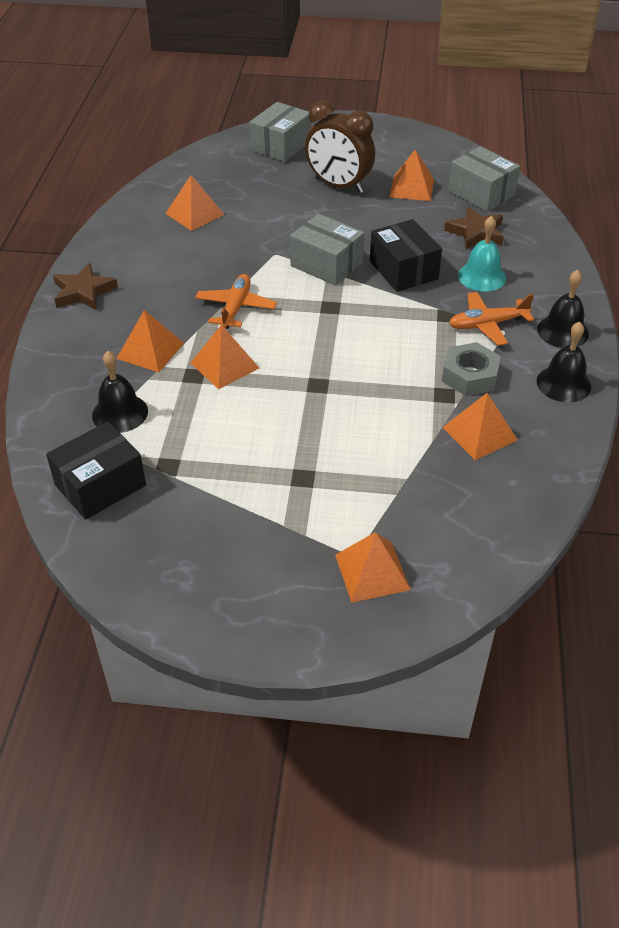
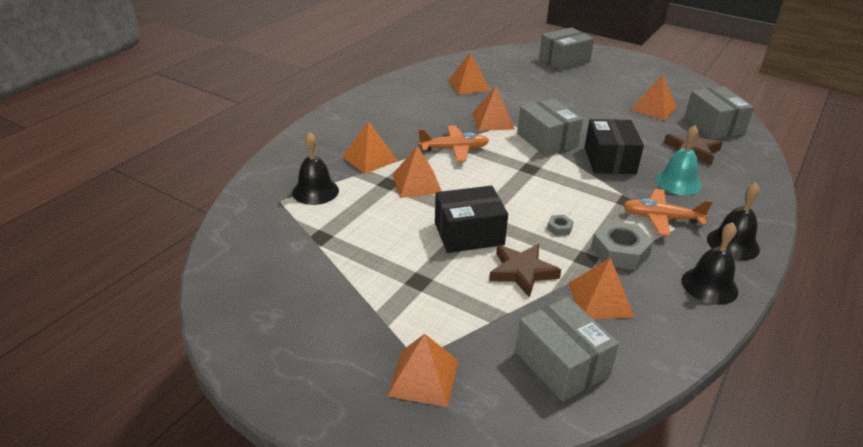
camera: 25 degrees right, 10 degrees down
black box [46,422,146,520] -> black box moved to [435,186,508,253]
brown star [53,263,118,310] -> brown star moved to [489,244,561,298]
orange plane [195,274,277,329] -> orange plane turned 45 degrees clockwise [418,125,489,162]
brown clock [305,100,375,193] -> none
none -> orange pyramid [472,86,515,131]
none -> grey box [515,297,619,402]
none -> grey nut [547,215,574,236]

